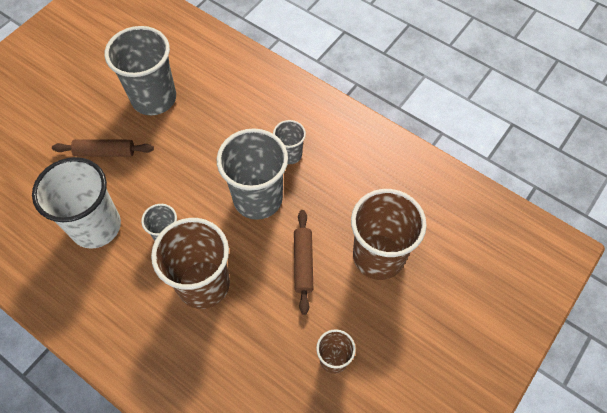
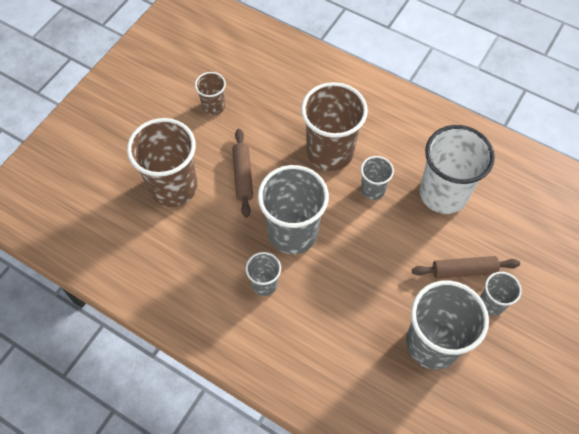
camera: 175 degrees right, 0 degrees up
none -> grey cup [480,272,522,316]

